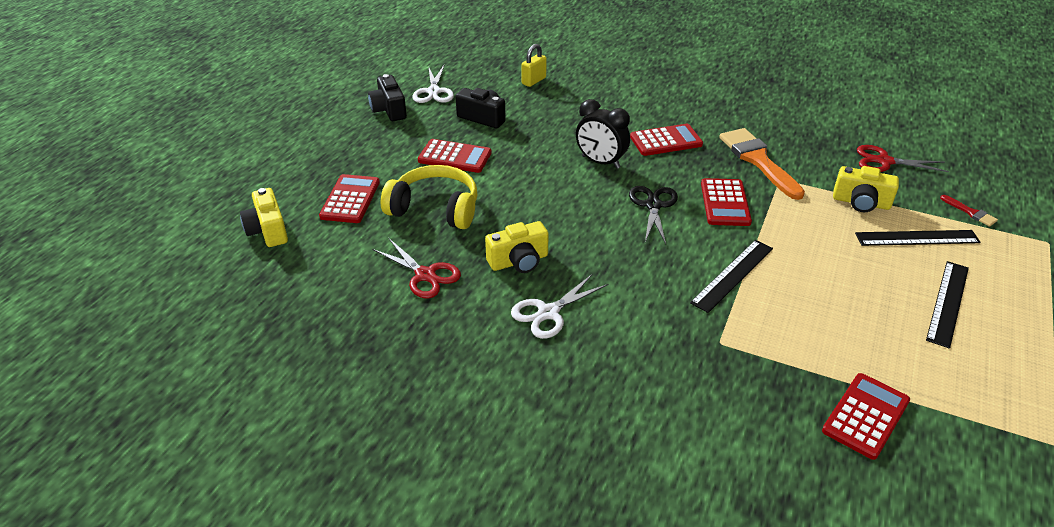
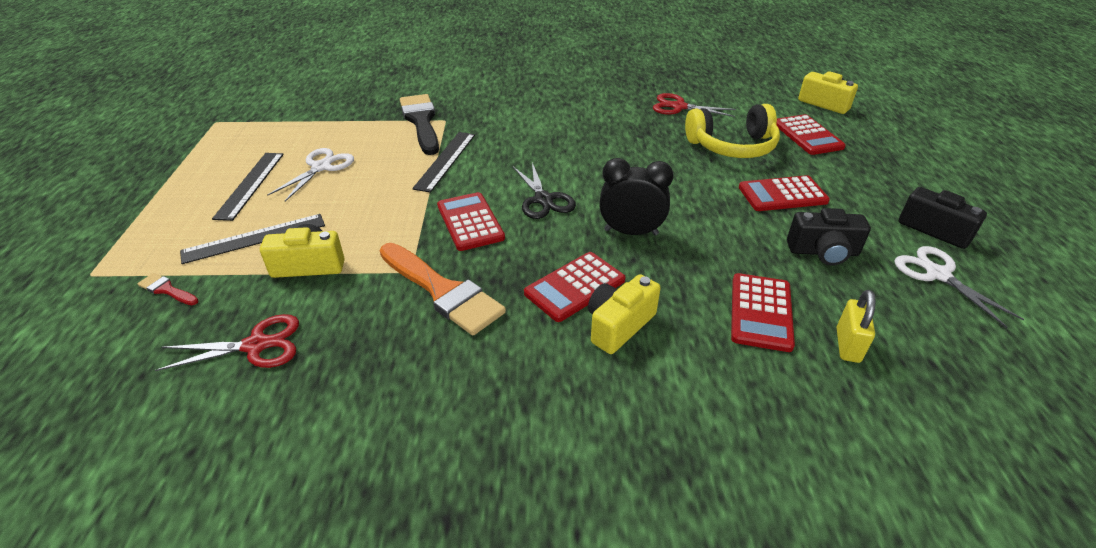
camera: 155 degrees right, 0 degrees up
yellow camera [485,221,549,273] -> yellow camera moved to [588,274,661,354]
white scissors [511,274,608,339] -> white scissors moved to [267,148,354,201]
red calculator [822,373,910,460] -> red calculator moved to [731,273,795,352]
none -> black brush [400,94,439,155]

